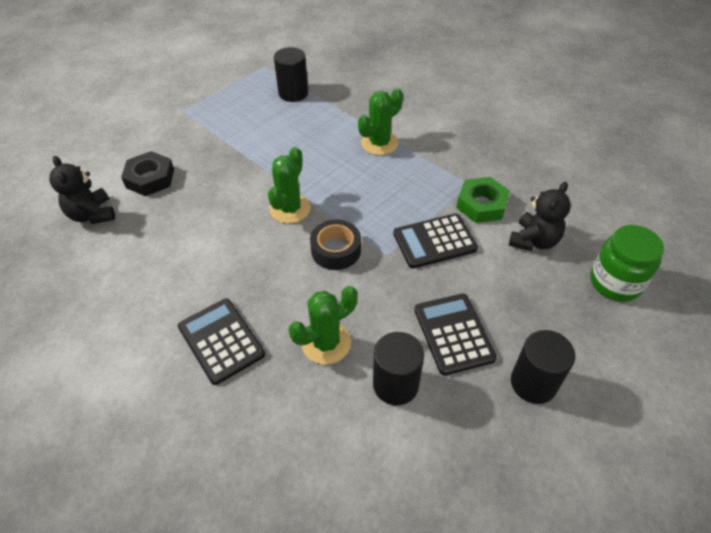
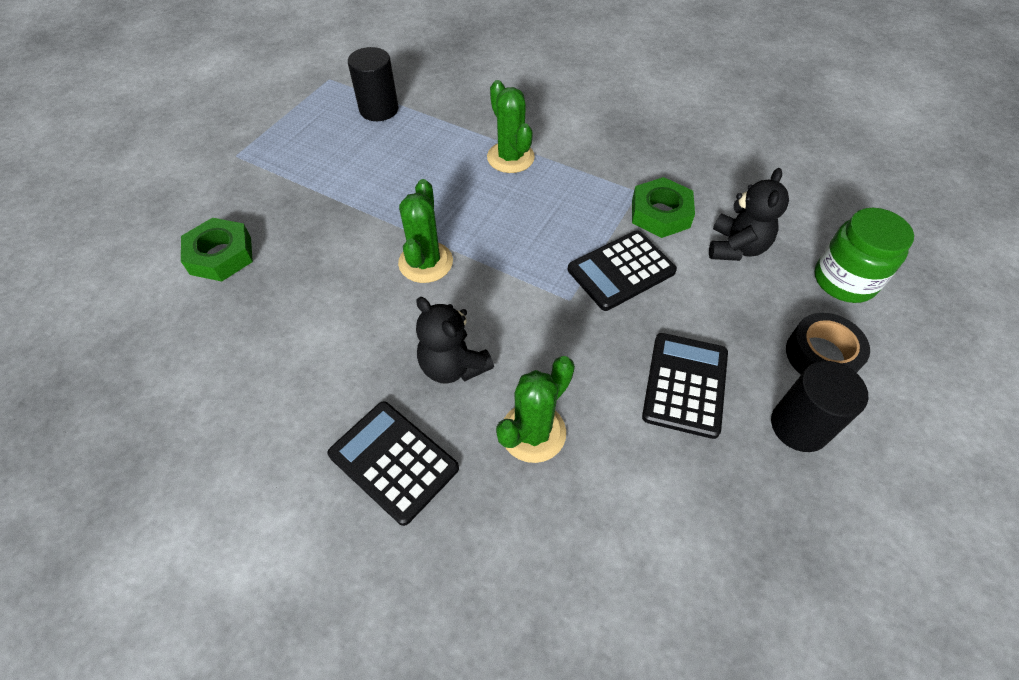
camera: 15 degrees left, 5 degrees up
black teddy bear [49,156,115,224] -> black teddy bear moved to [416,297,494,384]
black nut [121,151,174,196] -> green nut [181,218,253,281]
black tape [310,219,361,270] -> black tape moved to [786,313,870,374]
green cactus [358,88,403,155] -> green cactus turned 60 degrees counterclockwise [487,80,535,173]
black cylinder [373,332,424,405] -> none
black calculator [414,294,497,375] -> black calculator turned 45 degrees clockwise [642,333,728,439]

